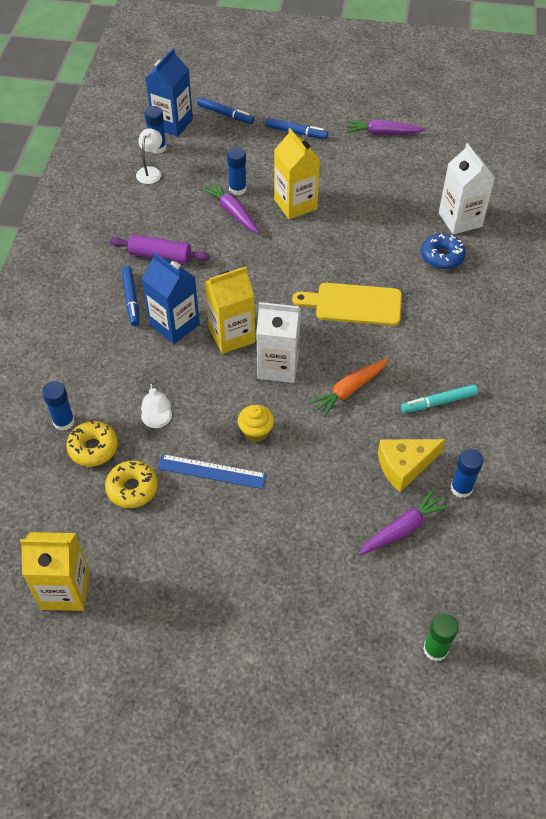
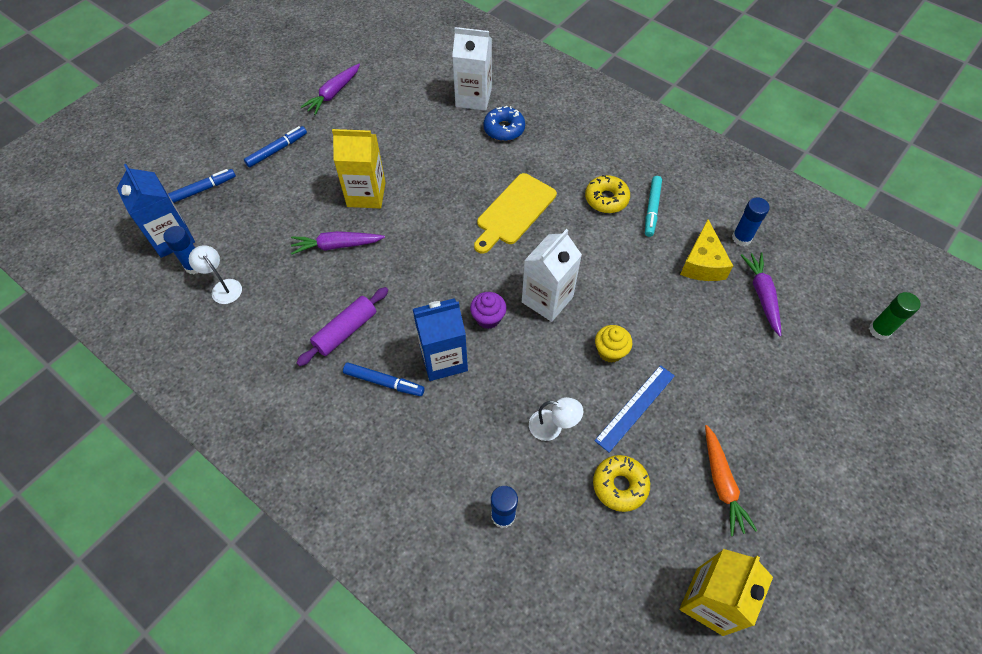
camera: 60 degrees left, 5 degrees up
yellow donut [66,420,118,467] -> yellow donut moved to [585,175,630,213]
yellow carton [205,267,255,354] -> purple cupcake [470,292,506,329]
blue glue stick [227,147,247,195] -> none
orange carrot [309,359,388,417] -> orange carrot moved to [705,425,758,536]

